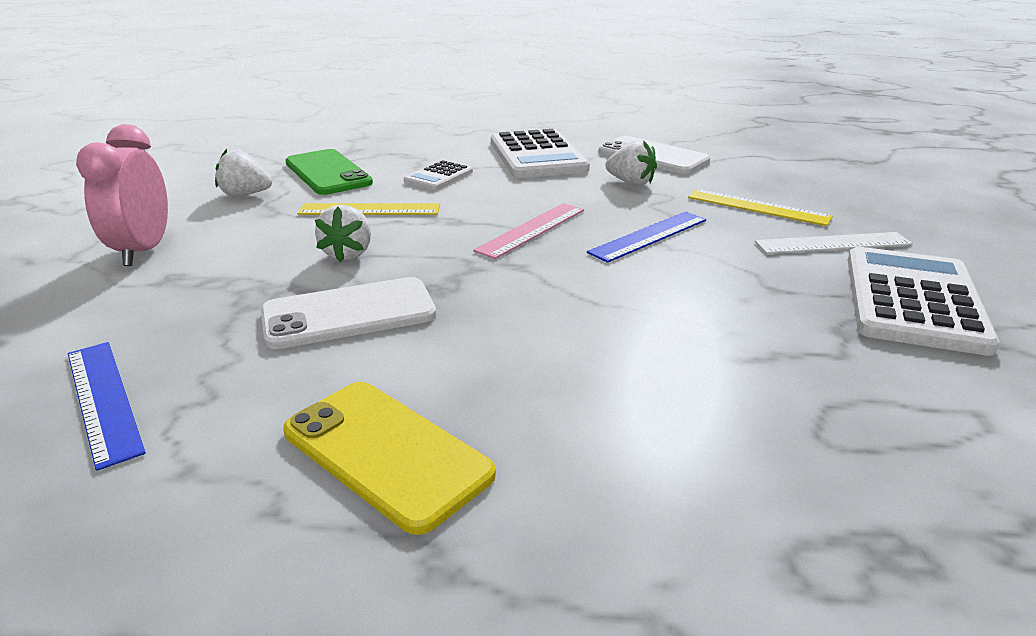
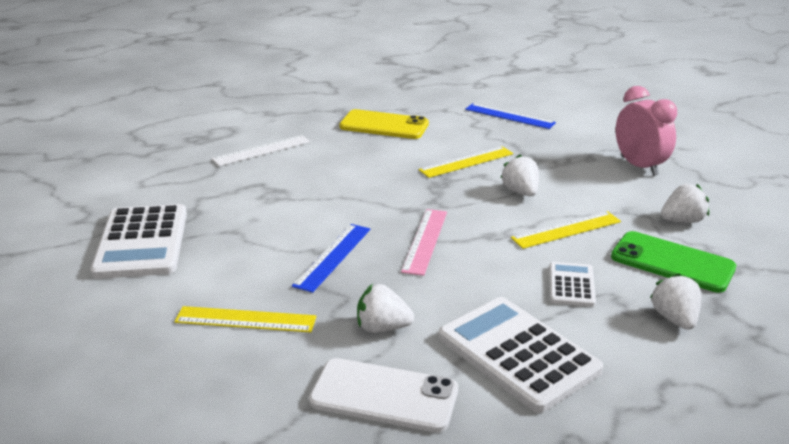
camera: 155 degrees right, 0 degrees up
white phone [261,277,436,349] -> yellow ruler [419,146,513,178]
white ruler [755,232,913,254] -> white ruler moved to [211,135,310,166]
none -> white strawberry [650,273,701,330]

